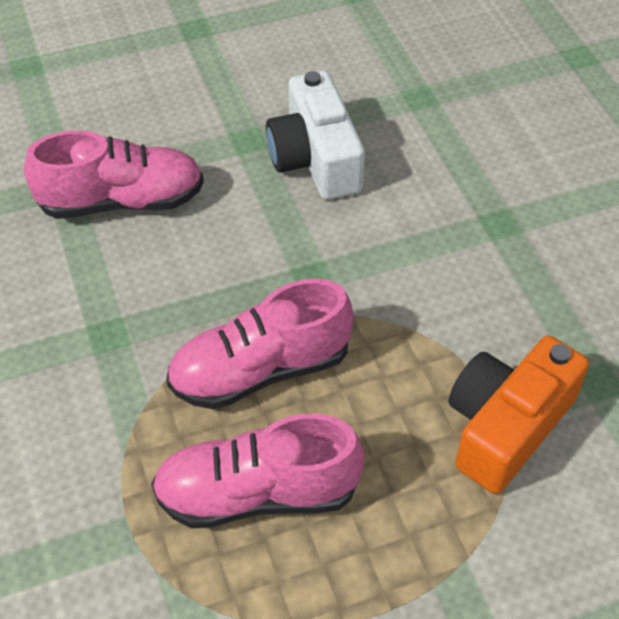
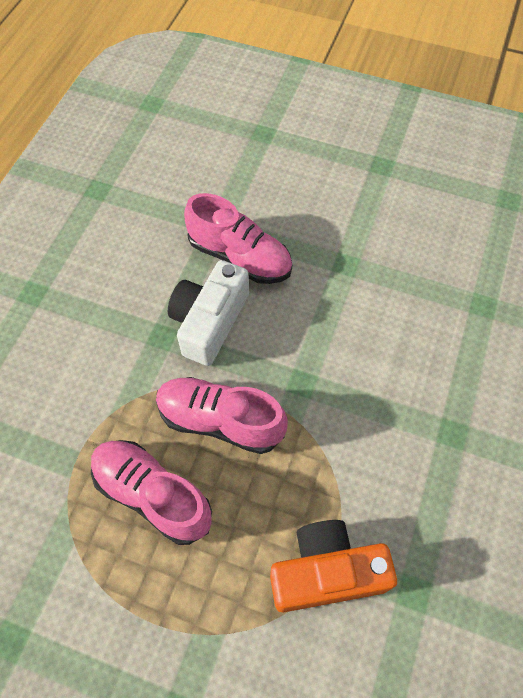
camera: 40 degrees right, 10 degrees up
white camera [266,71,365,200] -> white camera moved to [168,260,249,366]

